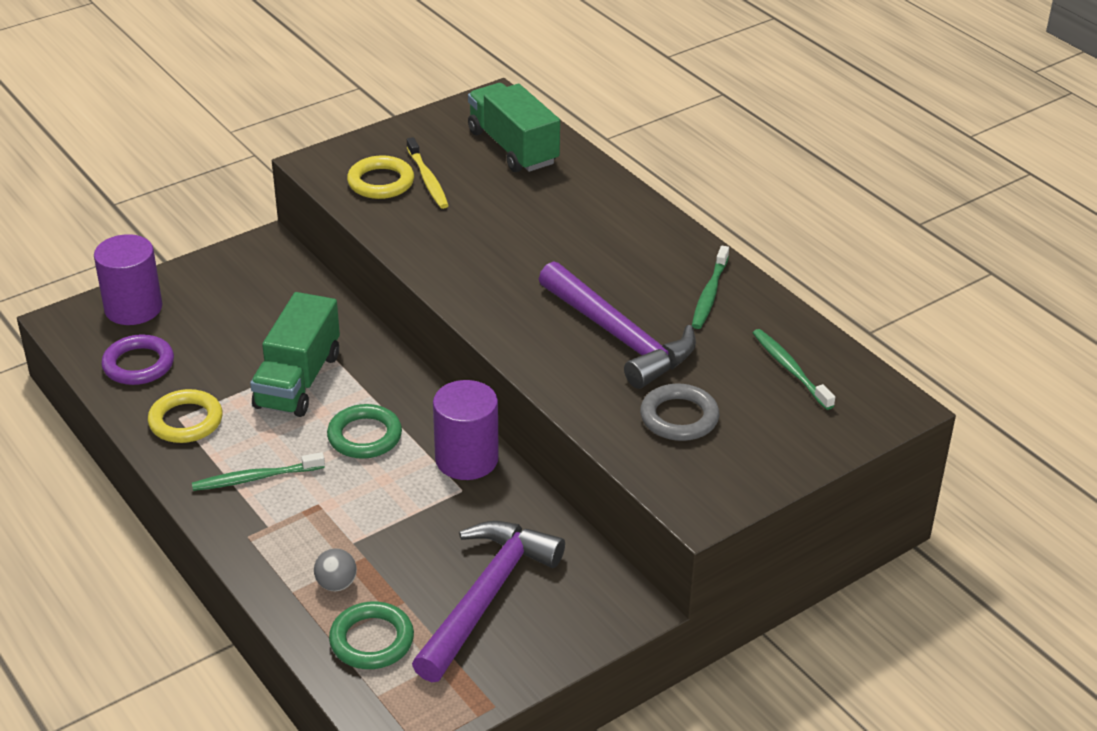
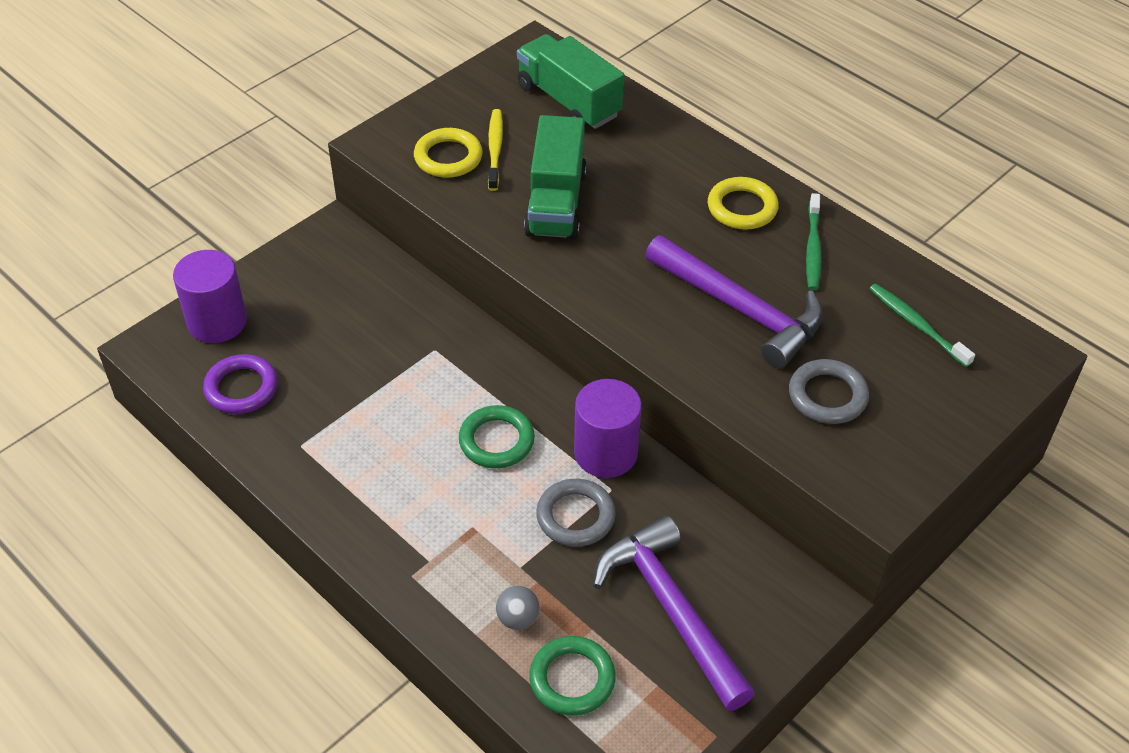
camera: 10 degrees left, 10 degrees up
yellow ring [148,389,223,443] -> yellow ring moved to [708,177,779,230]
green toothbrush [192,452,325,491] -> none
green truck [250,292,340,417] -> green truck moved to [524,115,587,240]
yellow toothbrush [407,137,449,209] -> yellow toothbrush turned 150 degrees counterclockwise [488,109,503,191]
purple hammer [412,521,565,682] -> purple hammer turned 45 degrees counterclockwise [593,516,755,711]
none -> grey ring [536,479,616,547]

